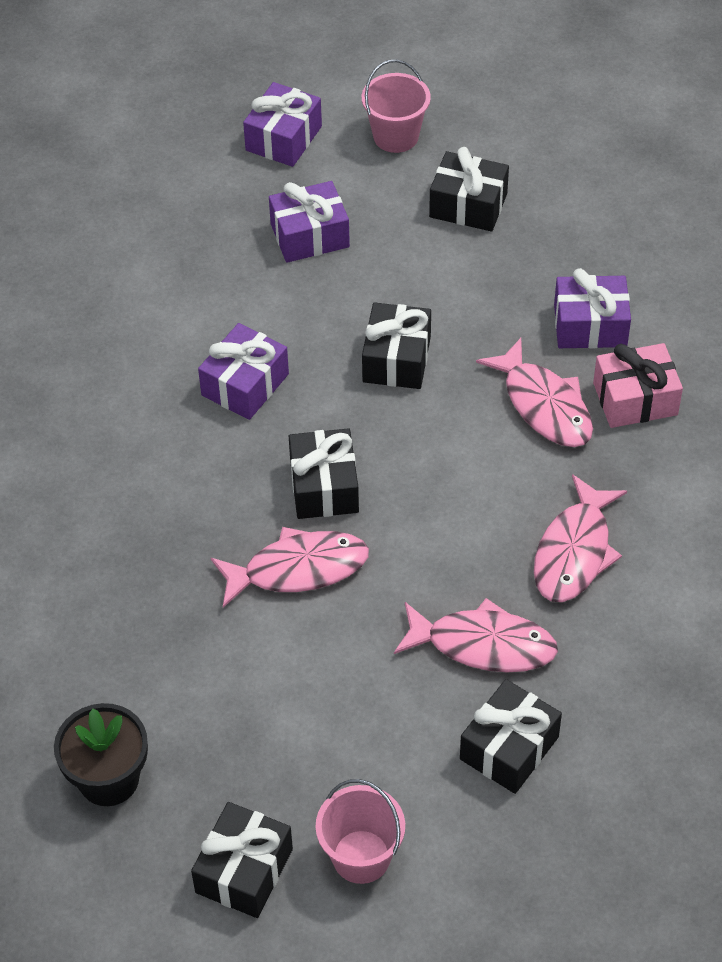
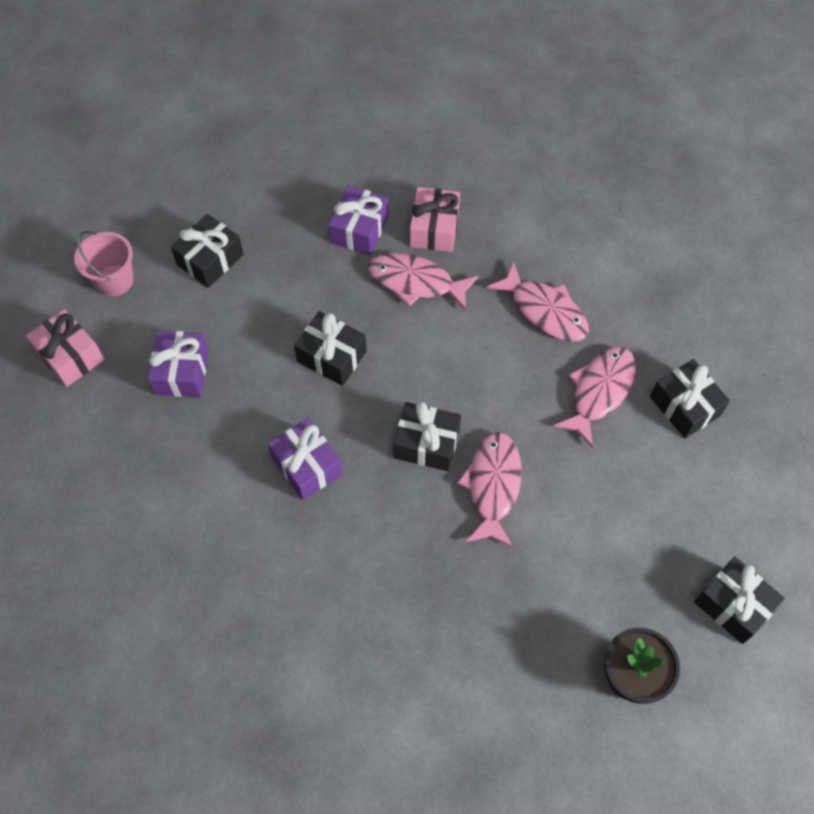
camera: 70 degrees left, 10 degrees up
purple gift [243,82,322,167] -> pink gift [26,309,104,387]
pink bucket [316,779,405,884] -> none
pink fish [476,338,593,447] -> pink fish turned 150 degrees counterclockwise [368,253,478,311]

